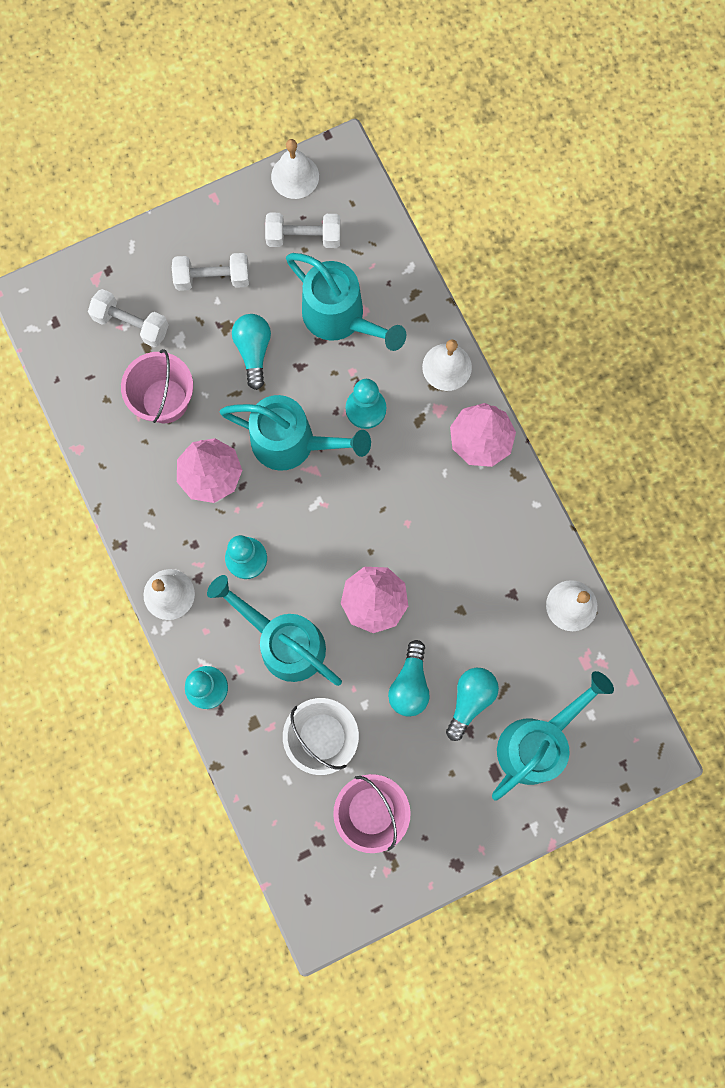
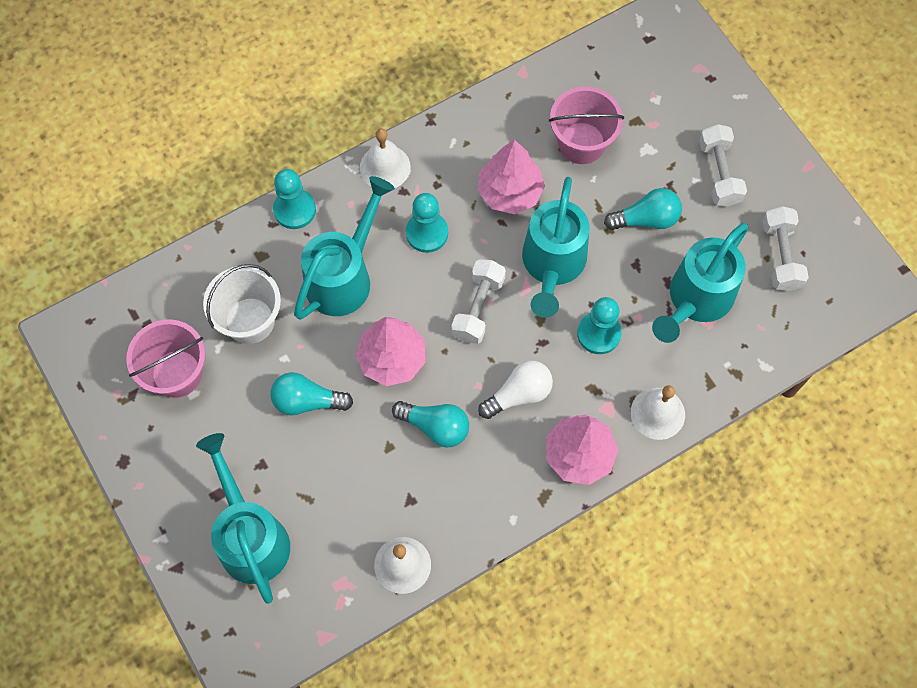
camera: 85 degrees right, 10 degrees down
white dumbbell [88,289,168,347] -> white dumbbell moved to [451,259,506,344]
white bell [271,139,319,199] -> none
turquoise light bulb [446,668,499,741] -> turquoise light bulb moved to [392,401,469,447]
turquoise watering can [492,671,614,801] -> turquoise watering can turned 150 degrees counterclockwise [196,433,290,604]
none -> white light bulb [478,360,553,419]

